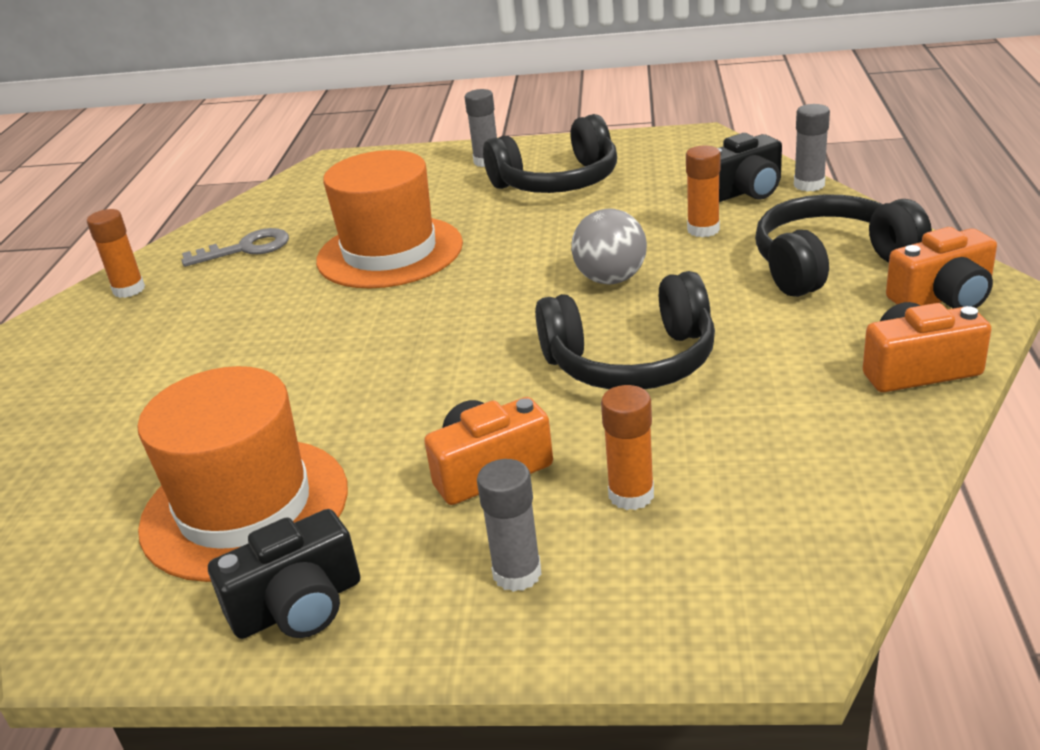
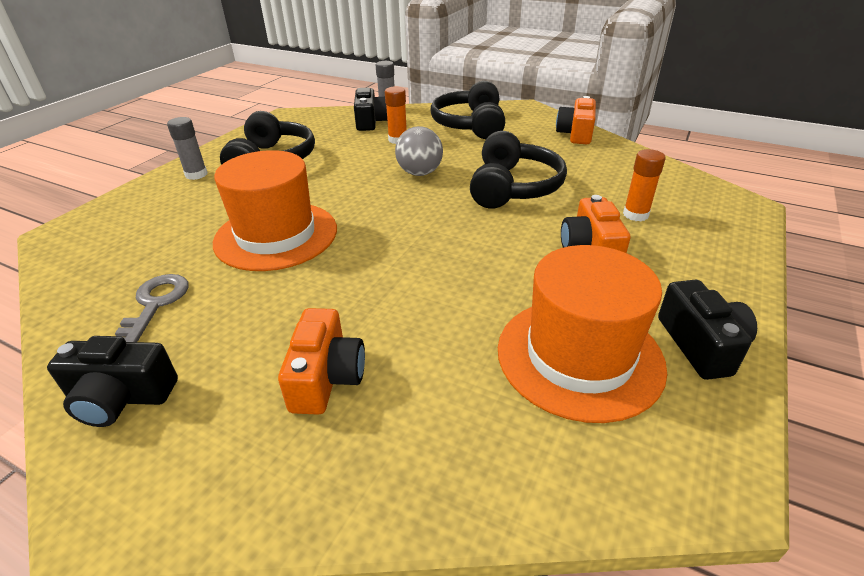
camera: 70 degrees left, 5 degrees up
orange glue stick [87,209,145,298] -> black camera [47,336,178,427]
grey glue stick [477,459,542,592] -> none
orange camera [886,227,997,309] -> orange camera moved to [278,308,365,415]

